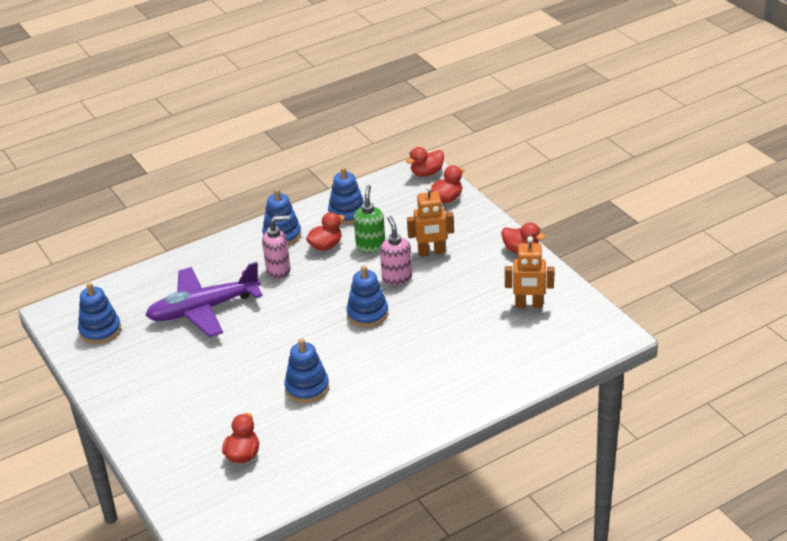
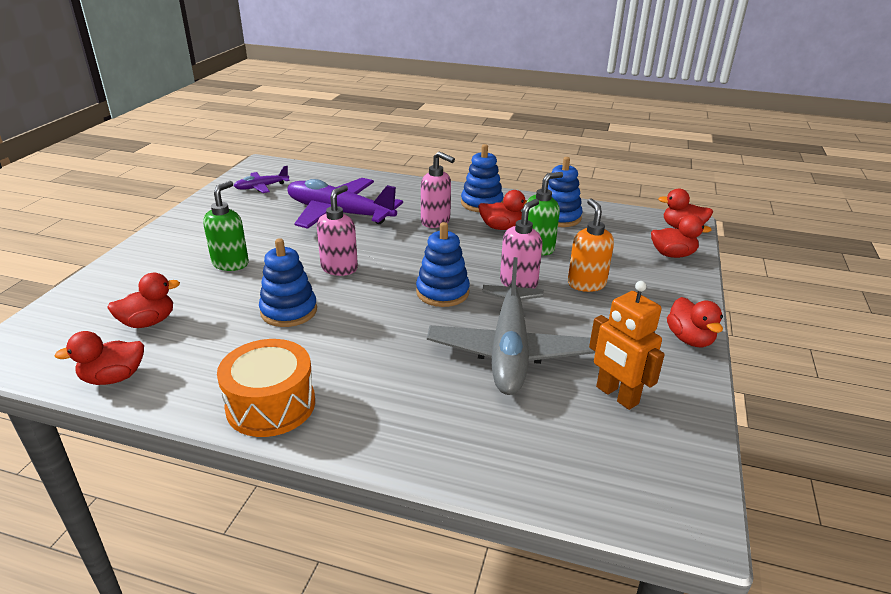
camera: 45 degrees right, 5 degrees down
blue stacking toy [78,283,121,344] -> purple plane [234,166,290,193]
orange robot [407,185,454,256] -> orange soap dispenser [568,198,614,292]
none -> red duck [54,331,144,385]
none -> green soap dispenser [203,181,249,271]
none -> orange drum [217,339,315,437]
none -> pink soap dispenser [317,185,358,276]
none -> grey plane [427,257,595,395]

